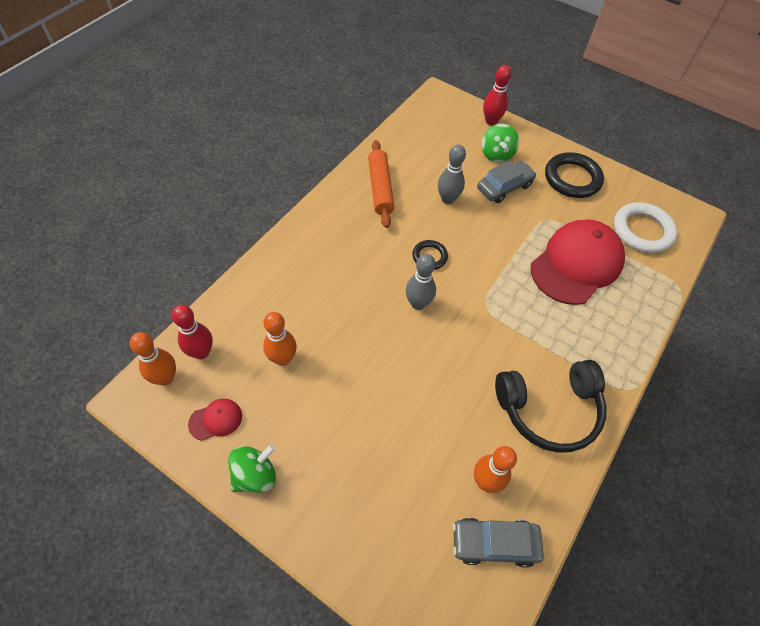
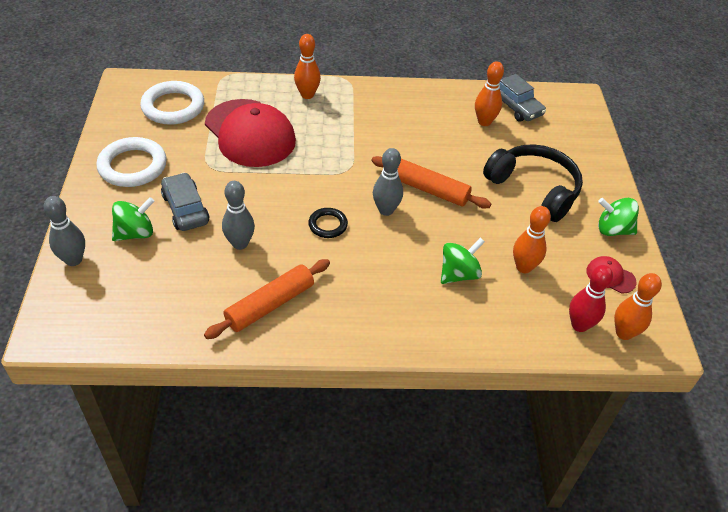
camera: 125 degrees left, 10 degrees down
grey car [477,160,537,203] -> grey car turned 45 degrees clockwise [161,172,209,231]
red bowling pin [483,65,511,125] -> grey bowling pin [43,196,85,266]
black headphones [495,360,606,453] -> black headphones moved to [483,144,583,222]
red cap [531,219,625,305] -> red cap turned 135 degrees counterclockwise [205,99,296,167]
black ring [545,152,604,198] -> white ring [96,137,167,187]
none -> orange bowling pin [294,34,321,99]
none -> orange rolling pin [372,156,491,209]
none -> green spinning top [441,237,485,284]

